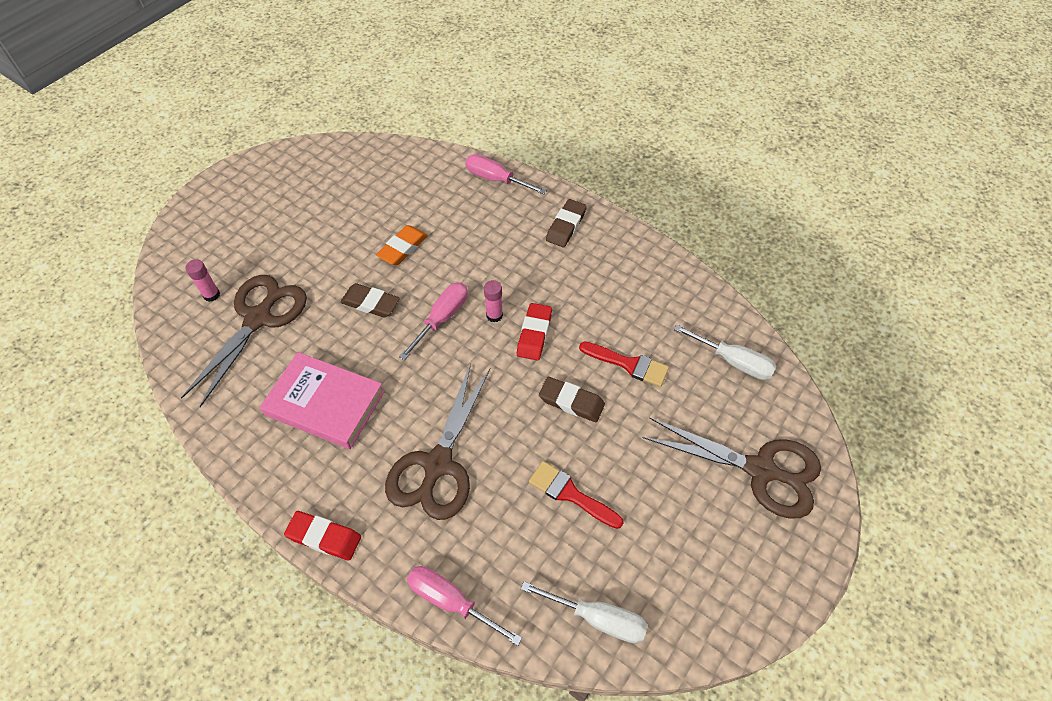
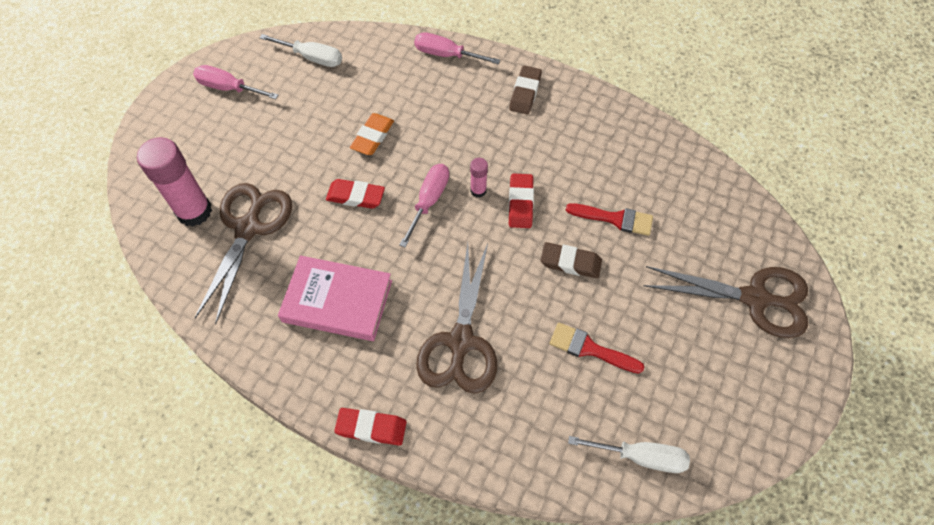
camera: 10 degrees left, 5 degrees up
pink glue stick [185,259,220,302] -> pink glue stick [137,137,212,226], size x2.13
brown eraser [340,283,400,318] -> red eraser [326,179,385,209]
pink screwdriver [407,566,522,646] -> pink screwdriver moved to [193,65,278,99]
white screwdriver [673,324,776,380] -> white screwdriver moved to [260,34,342,67]

